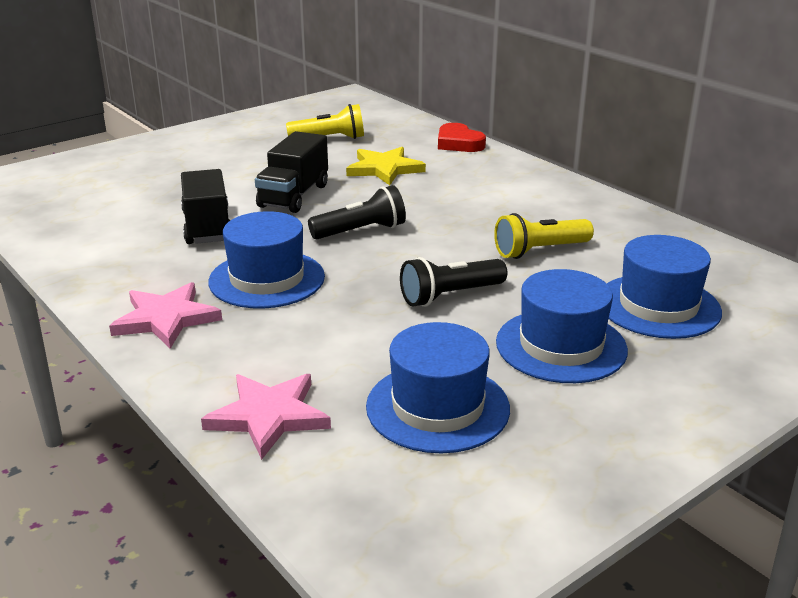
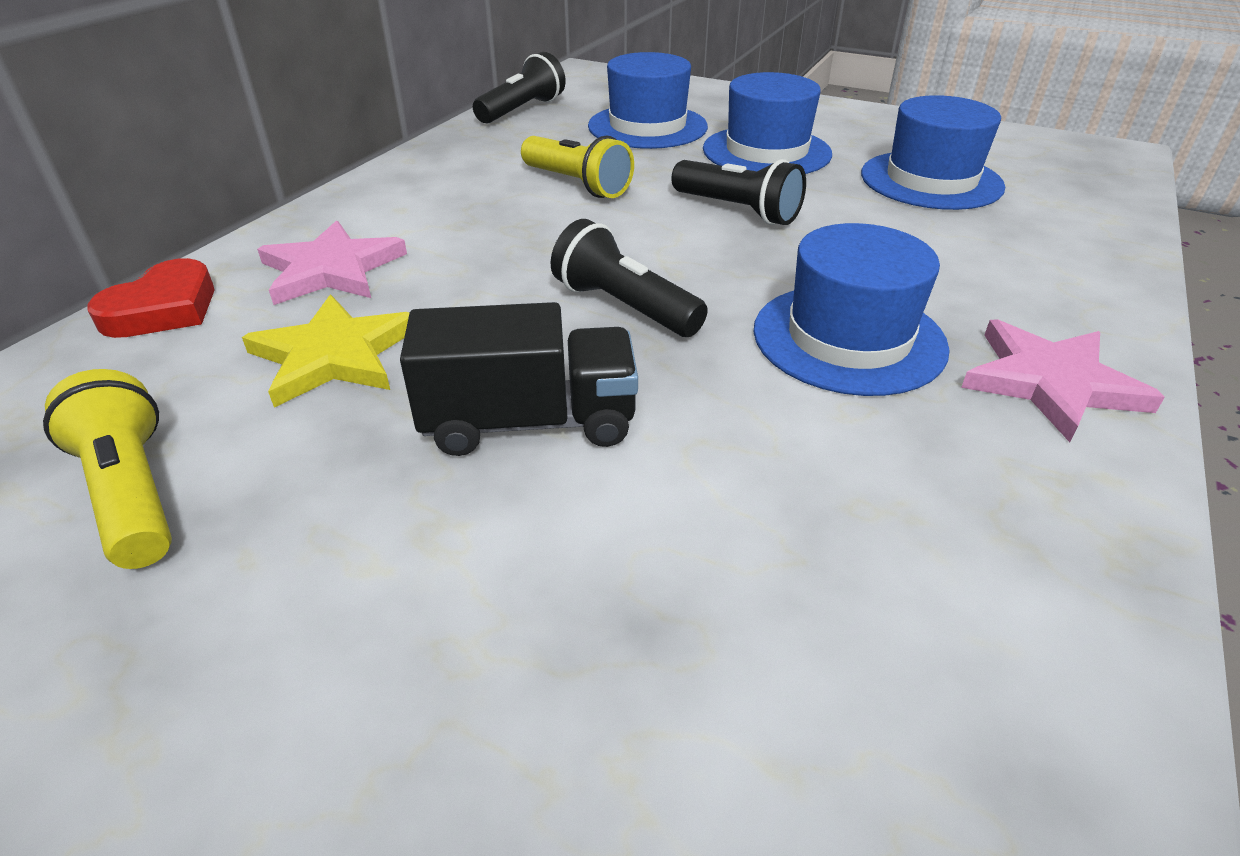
camera: 115 degrees left, 10 degrees up
black truck [181,169,230,244] -> none
pink star [201,374,331,460] -> pink star moved to [257,220,407,305]
none -> black flashlight [473,52,566,124]

